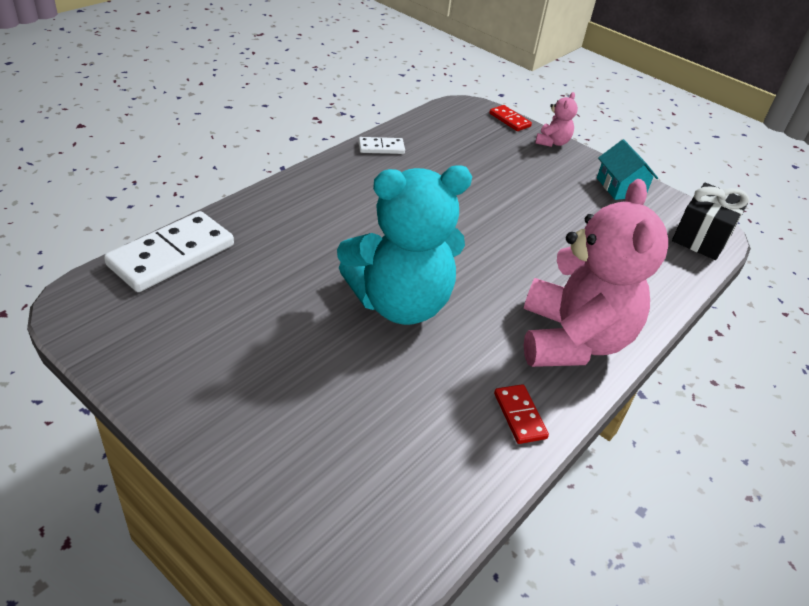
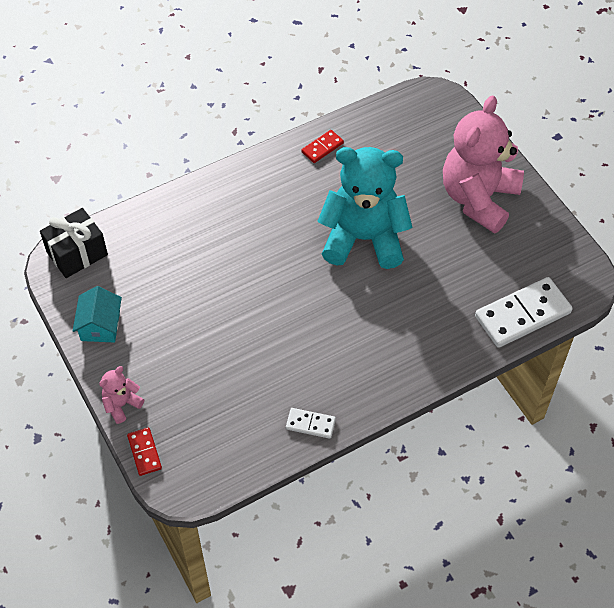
camera: 155 degrees left, 15 degrees up
red domino [494,384,549,444] -> red domino turned 45 degrees clockwise [301,130,344,163]
pink teddy bear [524,179,668,367] -> pink teddy bear moved to [443,95,524,234]

